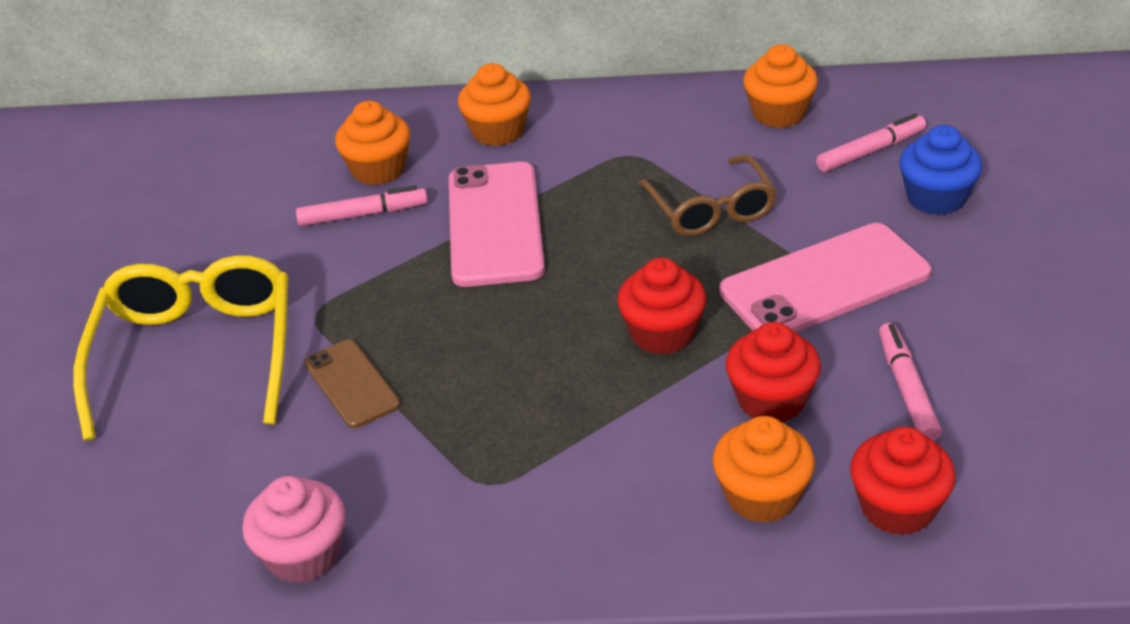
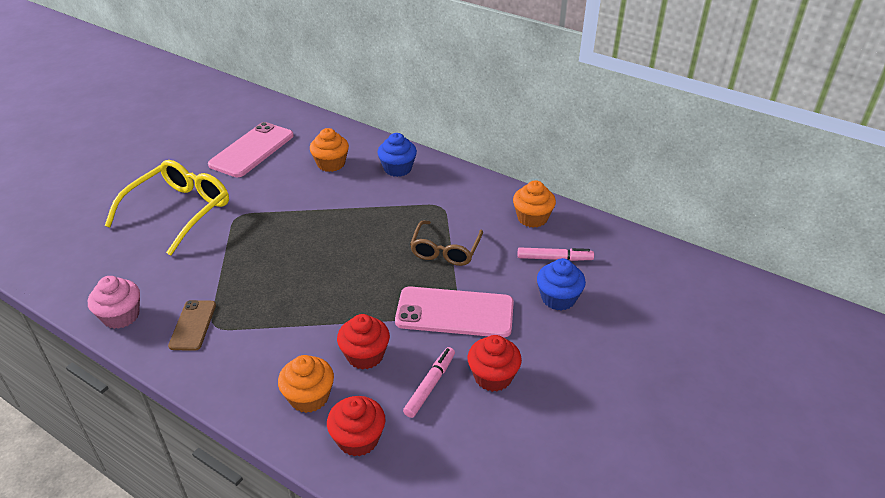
camera: 30 degrees right, 0 degrees up
pink marker [296,186,428,226] -> none
brown phone [304,340,400,428] -> brown phone moved to [168,300,216,351]
pink phone [449,162,545,287] -> pink phone moved to [208,122,294,177]
orange cupcake [458,63,531,146] -> blue cupcake [377,133,417,177]
red cupcake [617,258,706,355] -> red cupcake moved to [468,335,522,392]

